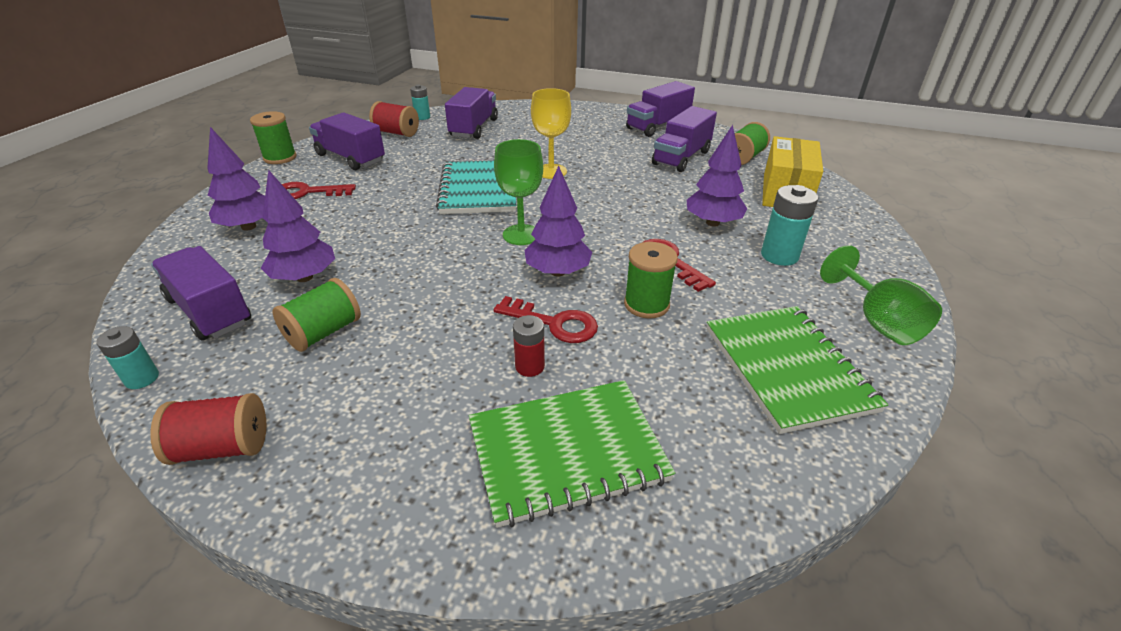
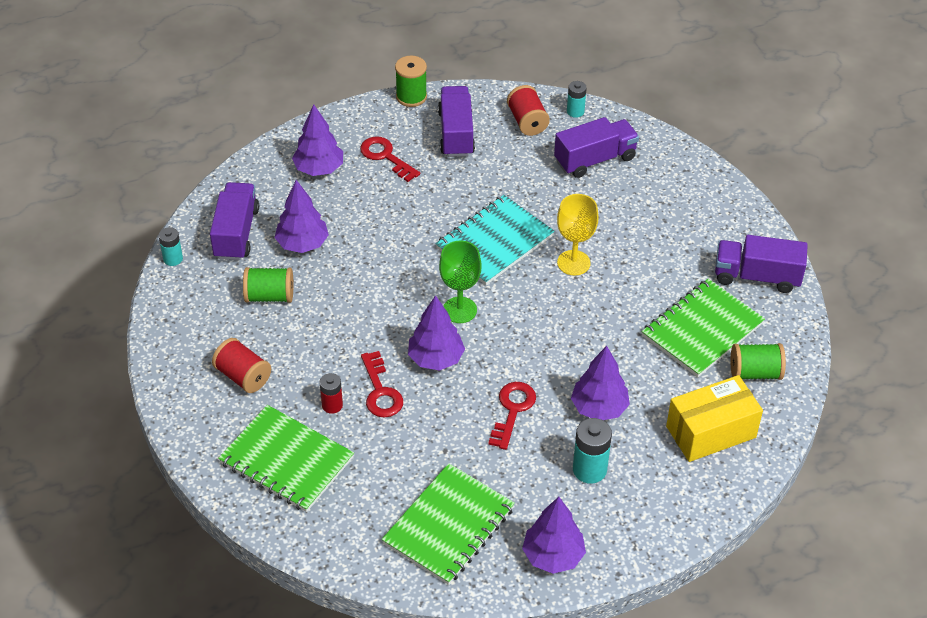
camera: 50 degrees right, 10 degrees up
red spool [150,393,266,465] -> red spool moved to [212,338,271,393]
green spool [624,242,678,318] -> none
purple truck [652,106,717,172] -> green notebook [642,279,765,377]
green goblet [820,245,942,345] -> purple tree [522,497,586,574]

